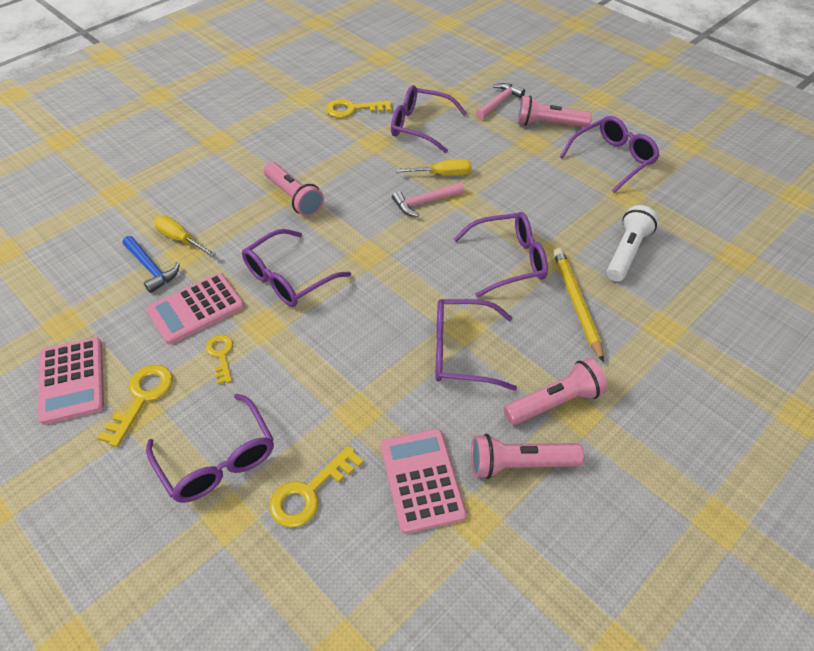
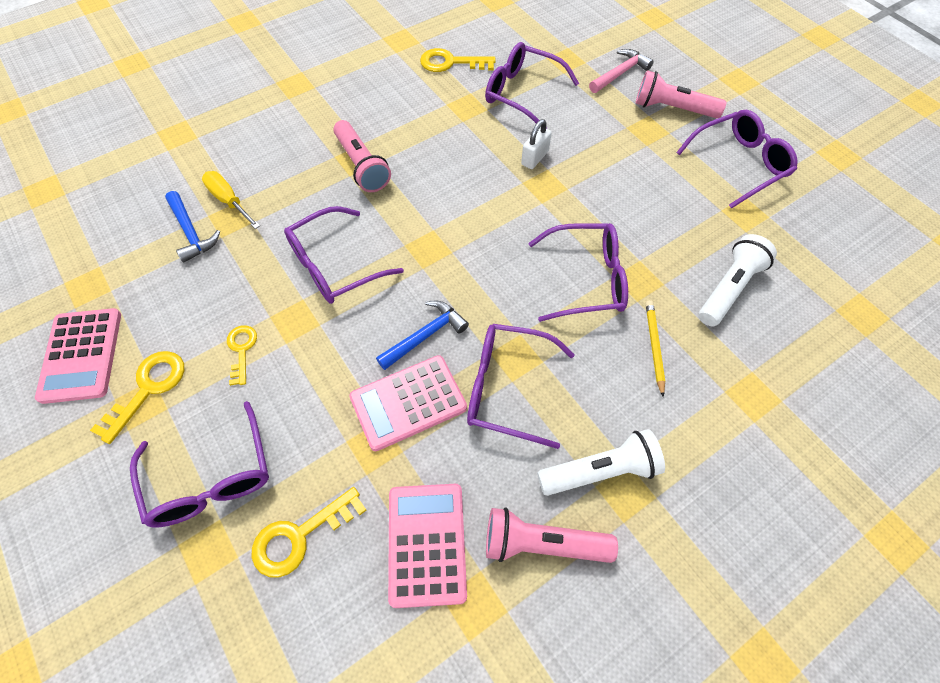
camera: 10 degrees right, 10 degrees up
pink calculator [146,273,245,345] -> pink calculator moved to [349,355,467,451]
pink hammer [392,182,465,217] -> none
yellow screwdriver [396,159,472,175] -> white padlock [521,119,552,169]
pink flashlight [504,358,608,425] -> white flashlight [537,429,665,496]
yellow pencil [553,248,604,363] -> yellow pencil [646,300,665,397], size x0.62
none -> blue hammer [376,301,469,370]

